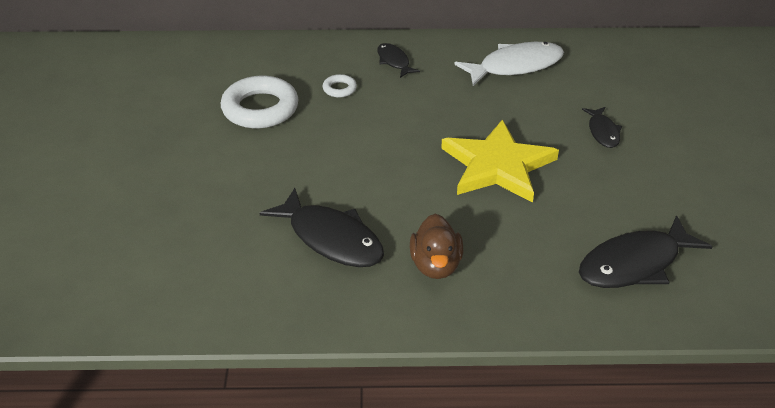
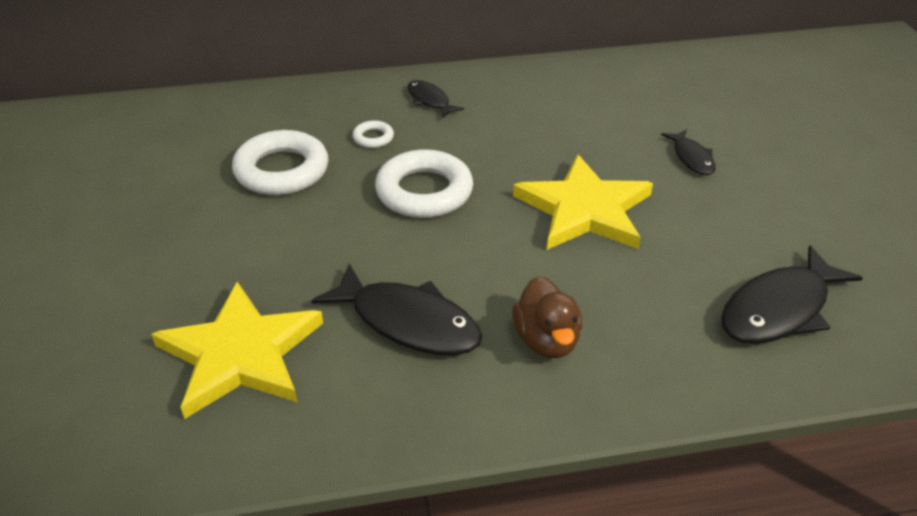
camera: 10 degrees left, 0 degrees up
white fish [454,42,564,86] -> none
none -> yellow star [151,282,323,419]
none -> white ring [375,149,473,218]

